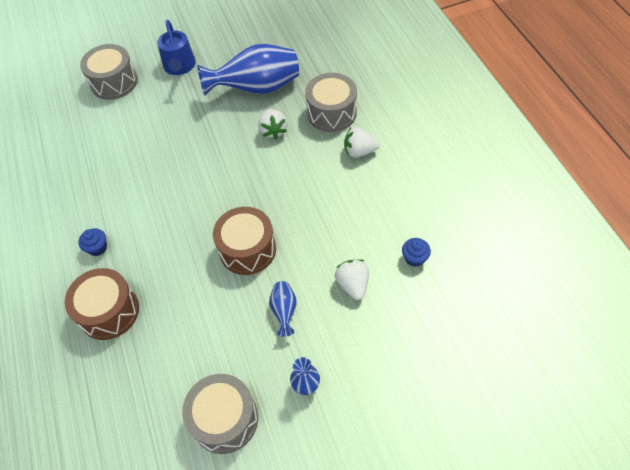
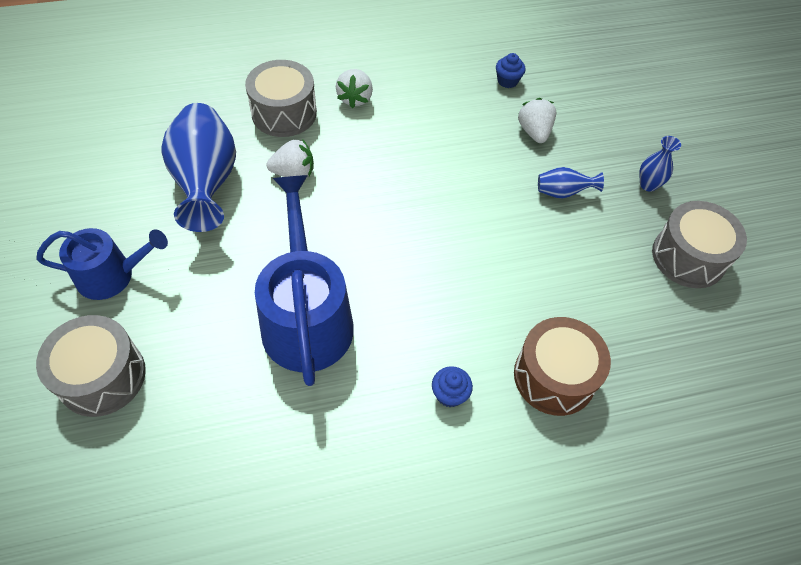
camera: 90 degrees left, 0 degrees up
brown drum [213,207,276,275] -> none
white strawberry [335,259,369,300] -> white strawberry turned 90 degrees clockwise [518,98,556,143]
none -> blue watering can [255,175,354,386]

